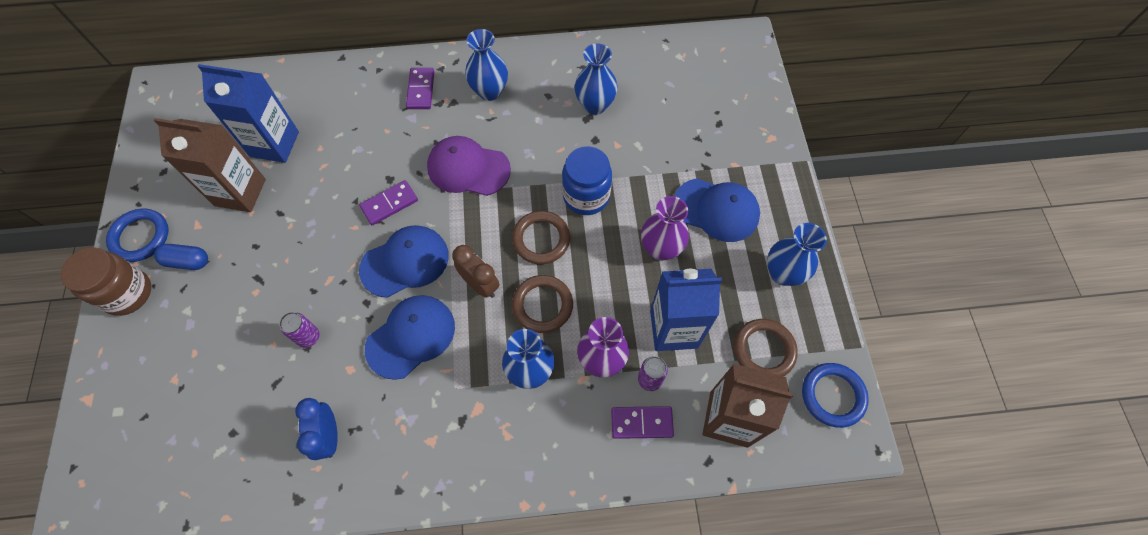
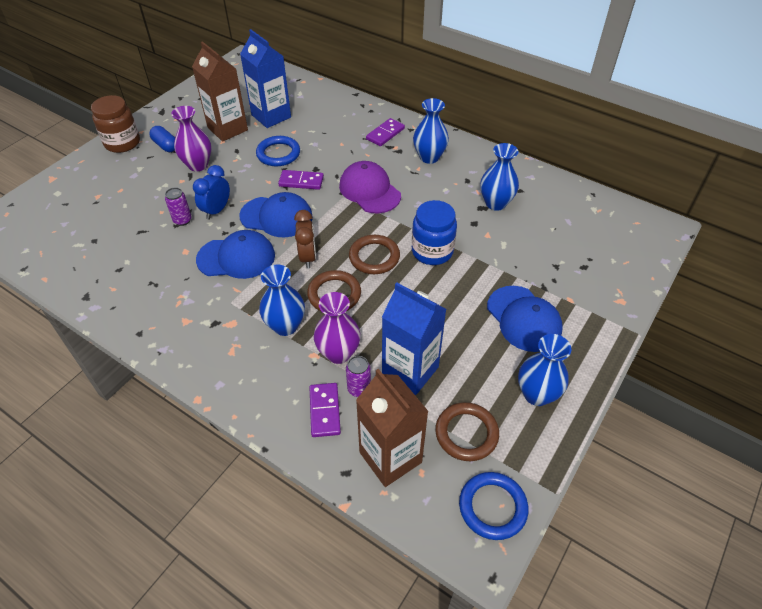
camera: 40 degrees right, 15 degrees down
blue ring [106,209,169,262] -> blue ring moved to [256,136,300,166]
blue clock [295,398,338,460] -> blue clock moved to [193,165,230,220]
purple domino [611,406,674,439] -> purple domino turned 45 degrees clockwise [309,383,341,437]
purple vase [641,196,689,261] -> purple vase moved to [171,106,211,171]

